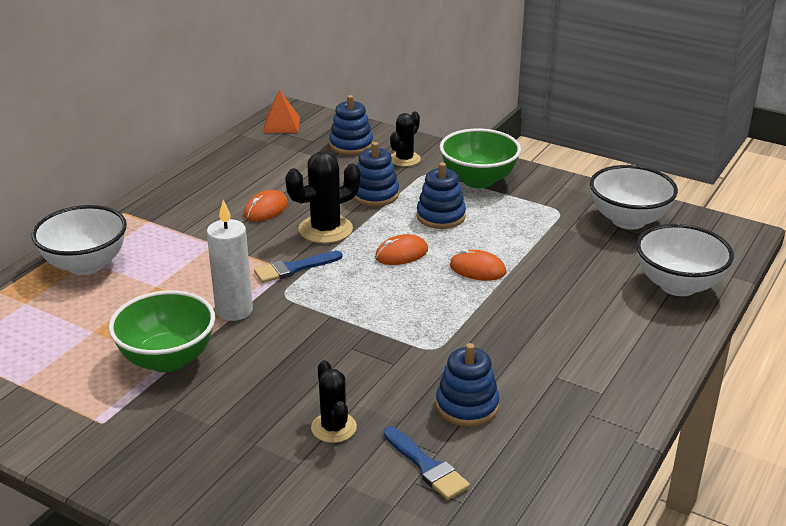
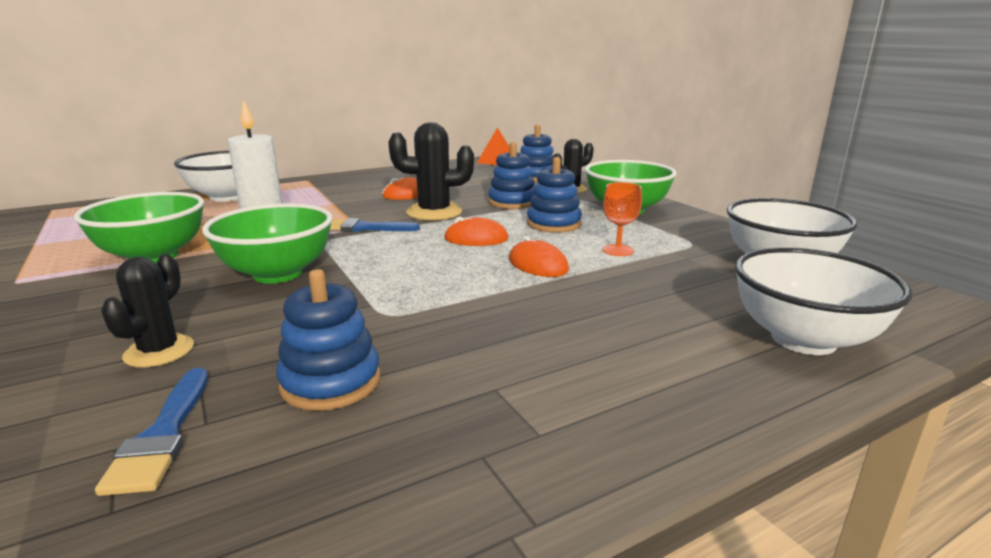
camera: 30 degrees right, 10 degrees down
none -> green bowl [202,203,332,284]
none -> orange goblet [603,182,642,256]

